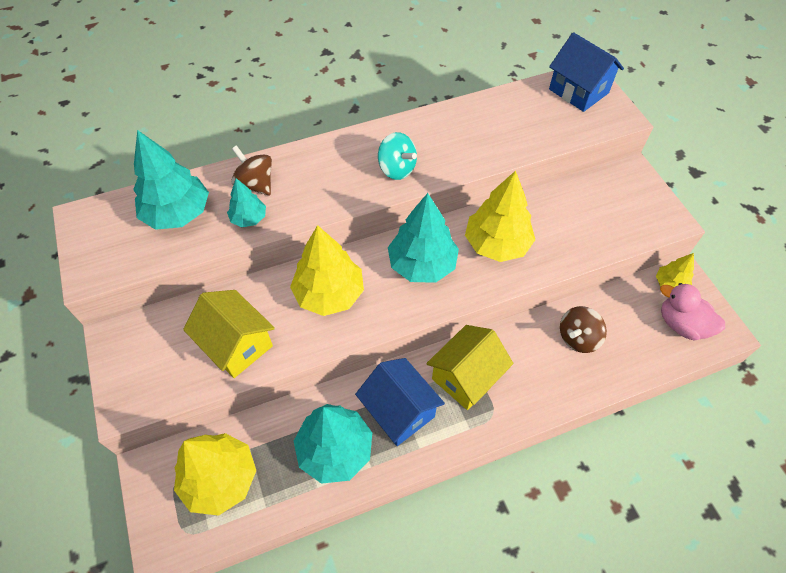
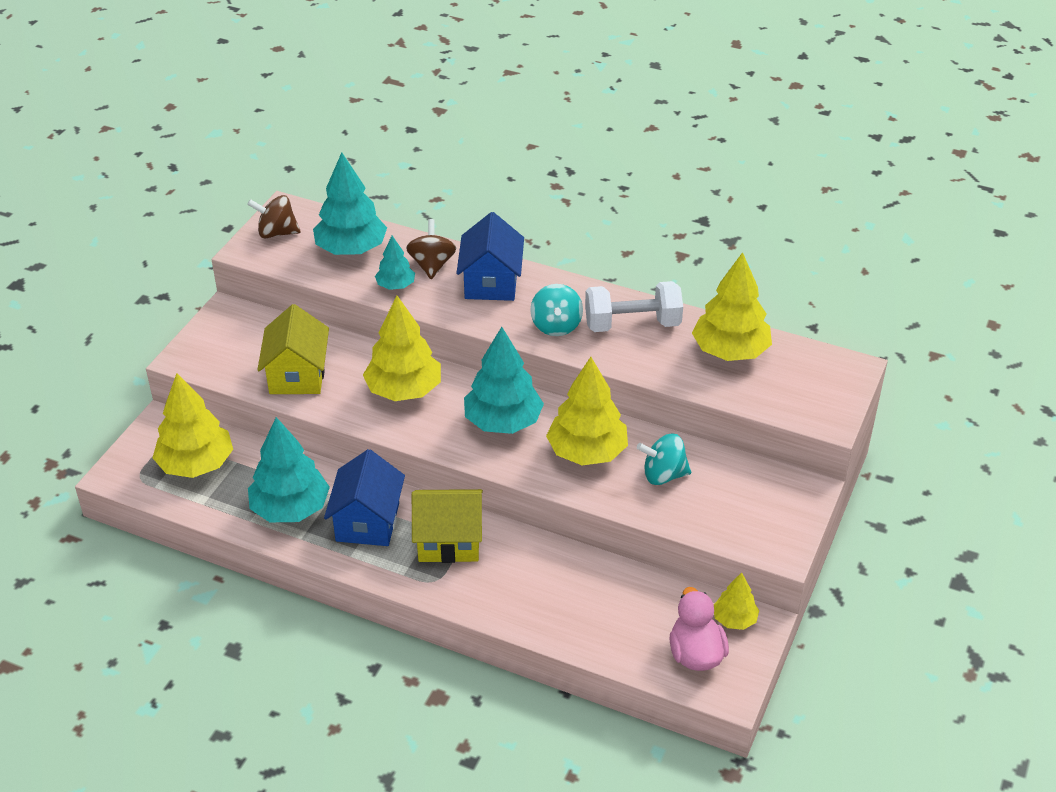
camera: 45 degrees right, 15 degrees down
blue house [549,32,624,112] -> blue house moved to [456,212,524,301]
brown spinning top [560,306,607,353] -> brown spinning top moved to [247,195,301,238]
none -> white dumbbell [585,281,683,332]
none -> turquoise spinning top [637,434,691,485]
none -> yellow tree [692,252,772,361]

